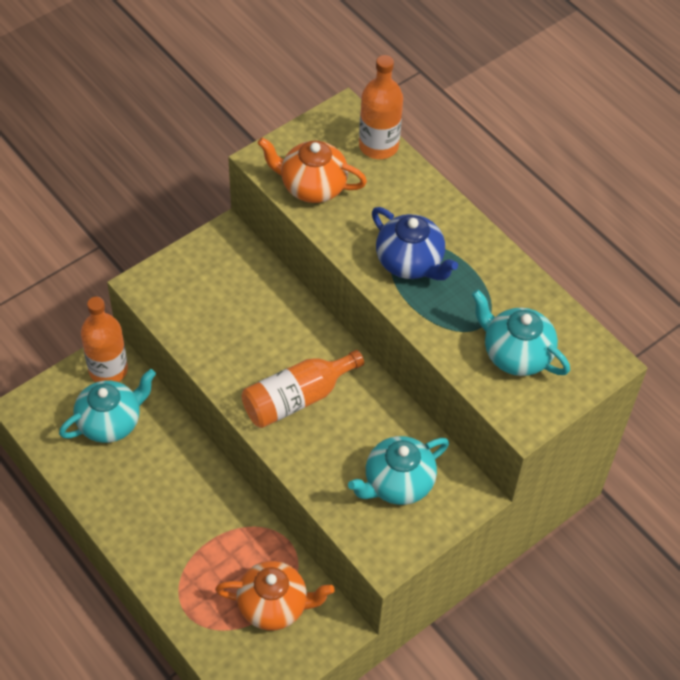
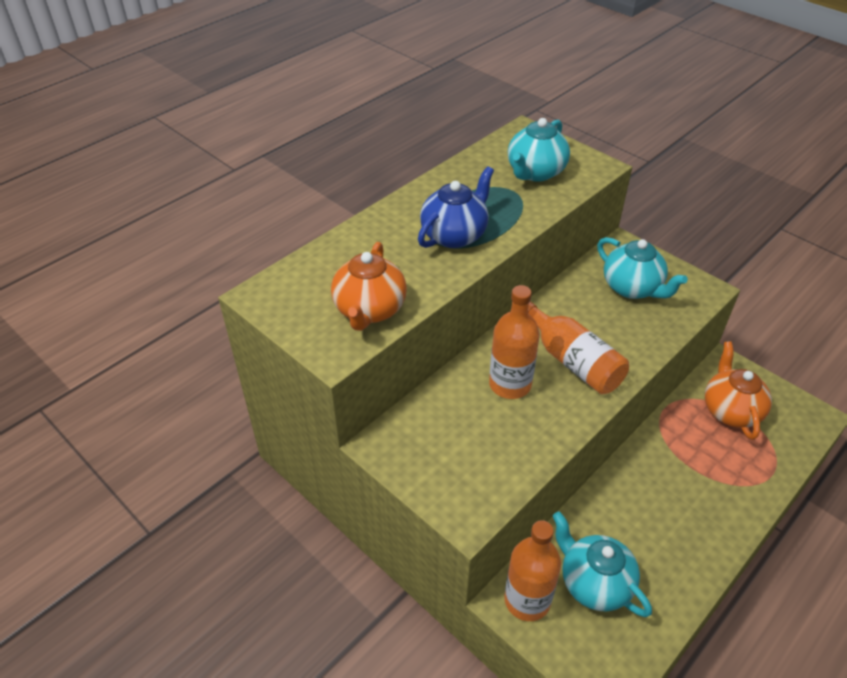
camera: 95 degrees left, 10 degrees down
orange bottle [359,55,403,159] -> orange bottle moved to [489,285,540,399]

